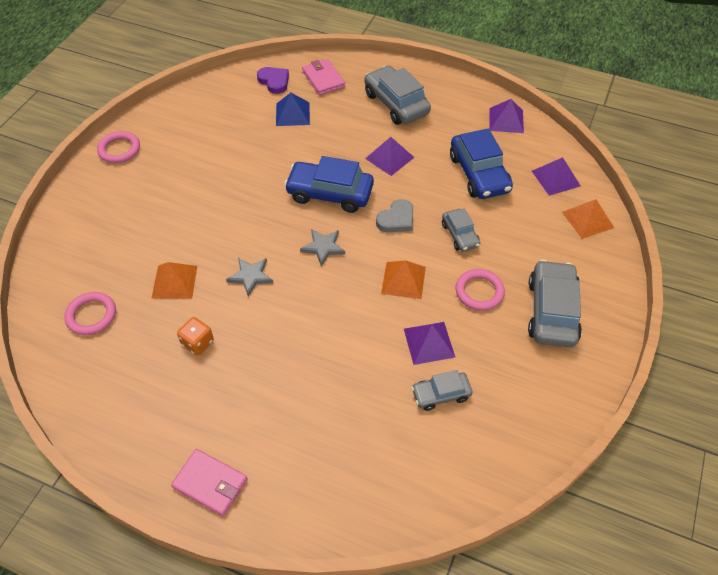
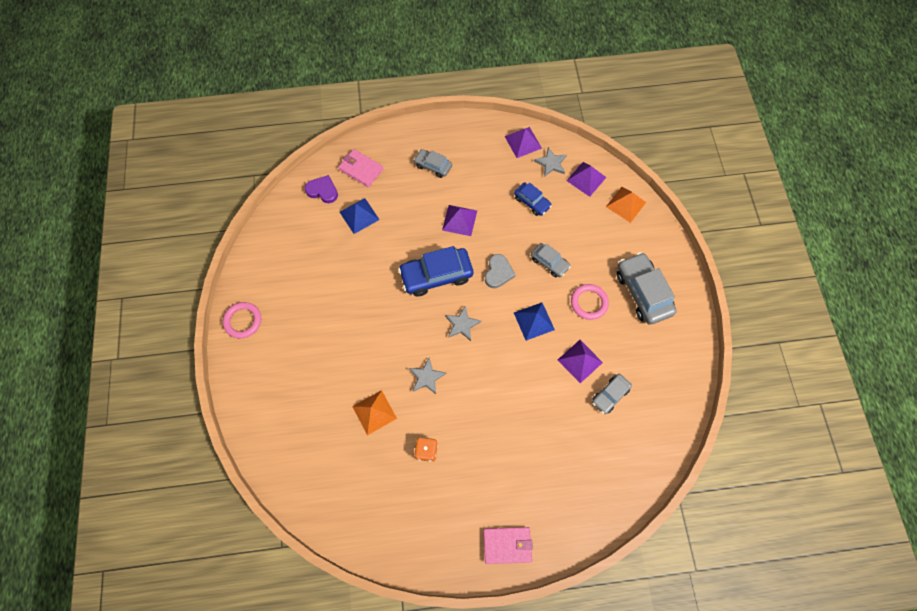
camera: 30 degrees left, 15 degrees up
pink ring [64,292,116,335] -> none
grey car [365,65,431,125] -> grey car [413,149,452,178], size x0.56
orange pyramid [381,261,426,299] -> blue pyramid [514,302,555,341]
blue car [450,129,513,199] -> blue car [514,183,552,216], size x0.56
none -> grey star [534,147,567,177]

